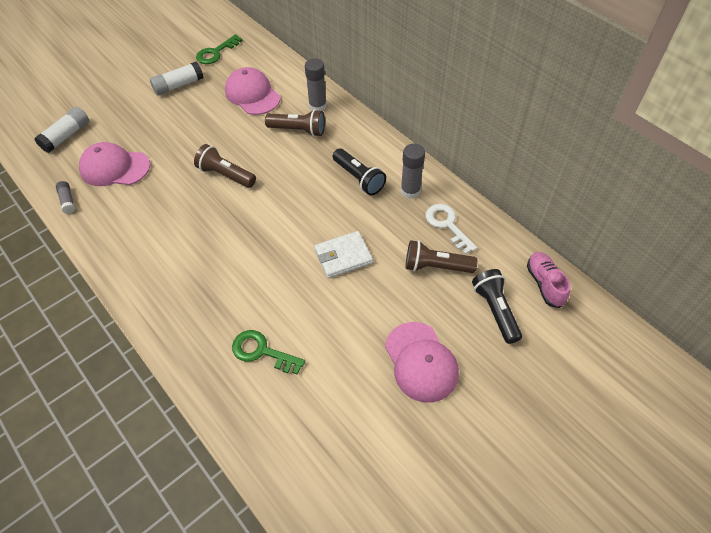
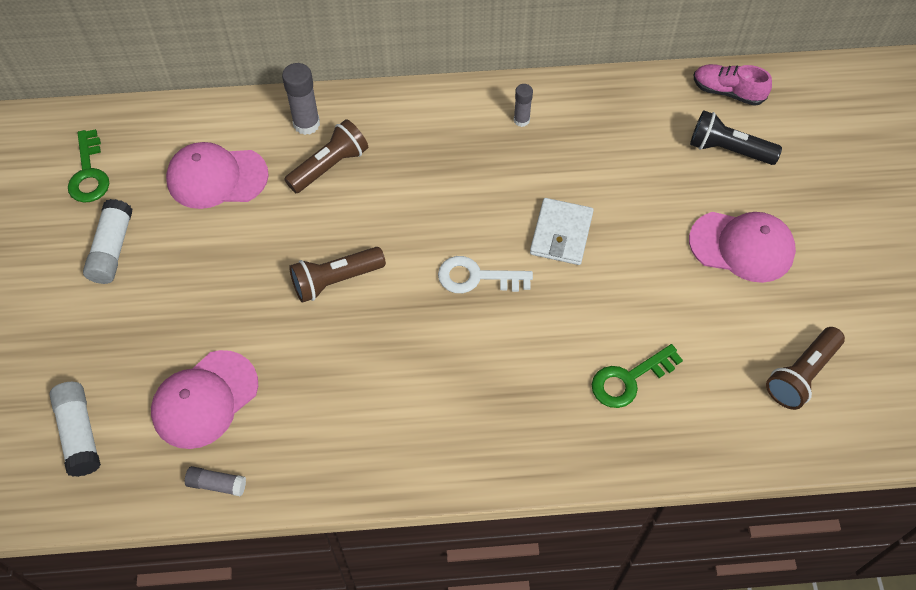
camera: 55 degrees left, 5 degrees up
black flashlight [333,149,386,195] -> none
grey glue stick [401,144,425,199] -> grey glue stick [514,84,533,127], size x0.61
brown flashlight [406,240,477,273] -> brown flashlight moved to [766,327,845,410]
white key [425,204,477,254] -> white key moved to [438,256,533,293]

